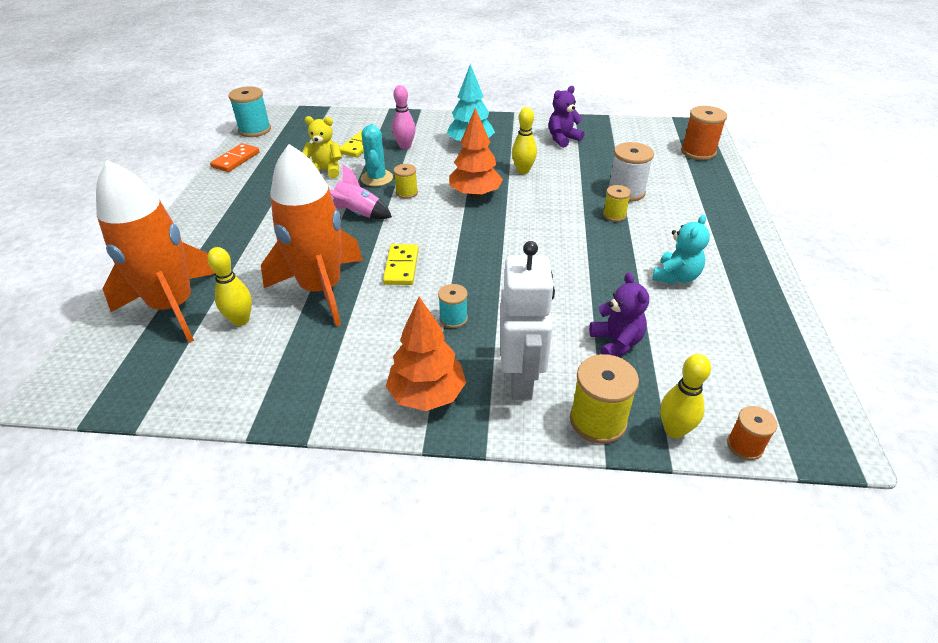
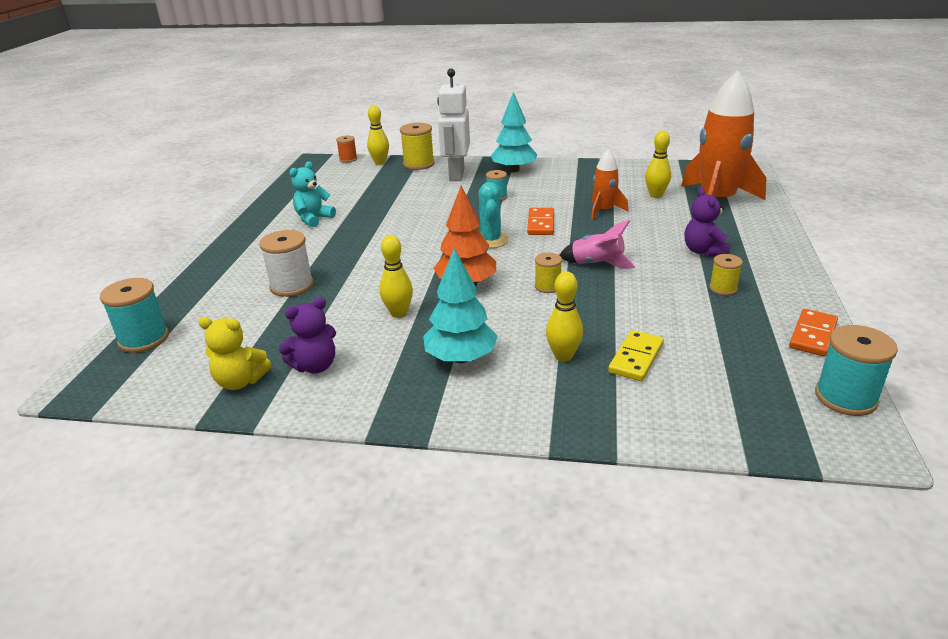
camera: 175 degrees left, 10 degrees down
orange rocket [261,144,363,326] -> orange rocket [591,150,628,220], size x0.50
yellow teddy bear [302,116,342,178] -> yellow teddy bear moved to [198,317,272,390]
turquoise cactus [361,124,393,186] -> turquoise cactus moved to [479,182,509,248]
yellow domino [383,244,419,285] -> orange domino [527,208,554,235]
orange tree [386,297,466,411] -> turquoise tree [491,92,537,172]
pink bowling pin [392,85,416,149] -> yellow bowling pin [546,271,583,362]
purple teddy bear [589,272,649,357] -> purple teddy bear moved to [685,188,730,257]
yellow spool [603,185,631,222] -> yellow spool moved to [709,254,743,295]
orange spool [681,106,727,160] -> turquoise spool [100,278,169,353]

